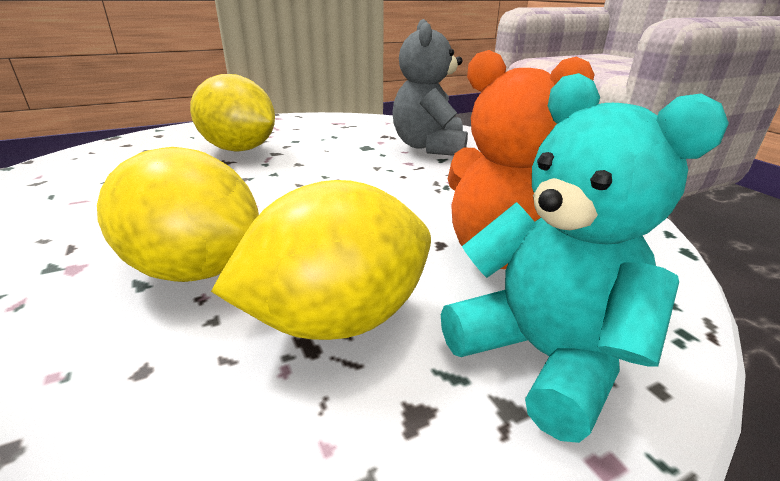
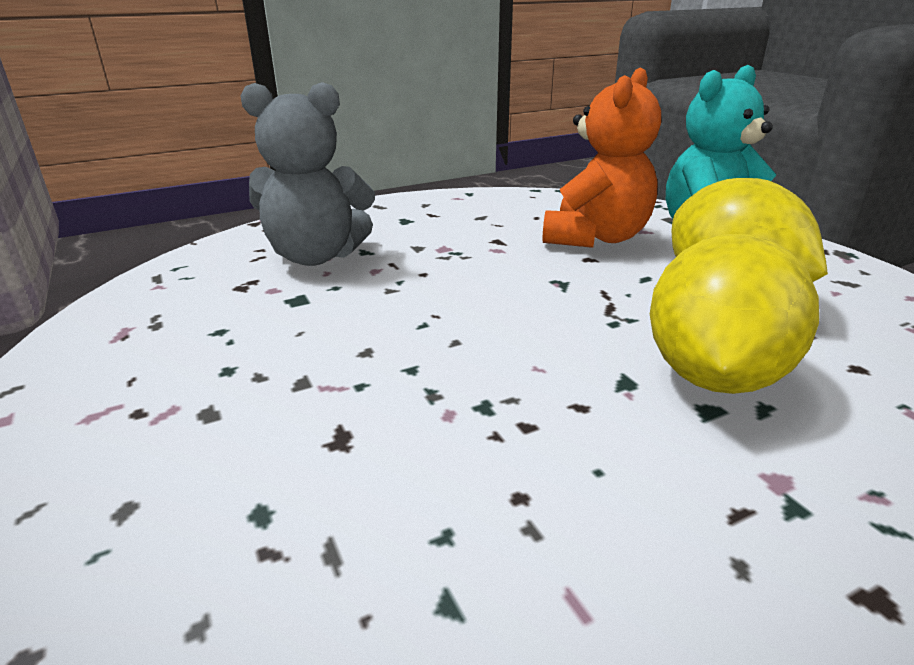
camera: 90 degrees left, 0 degrees up
yellow lemon [190,74,275,152] -> none

